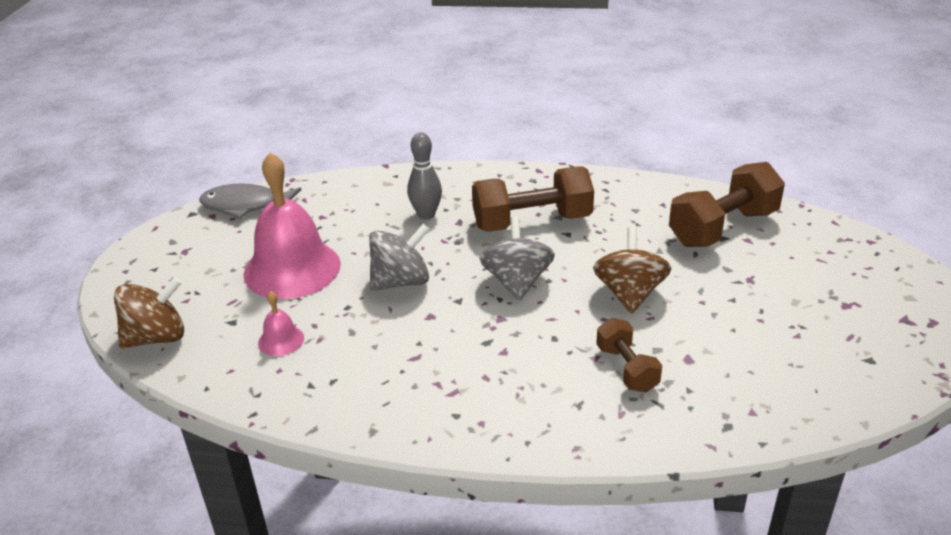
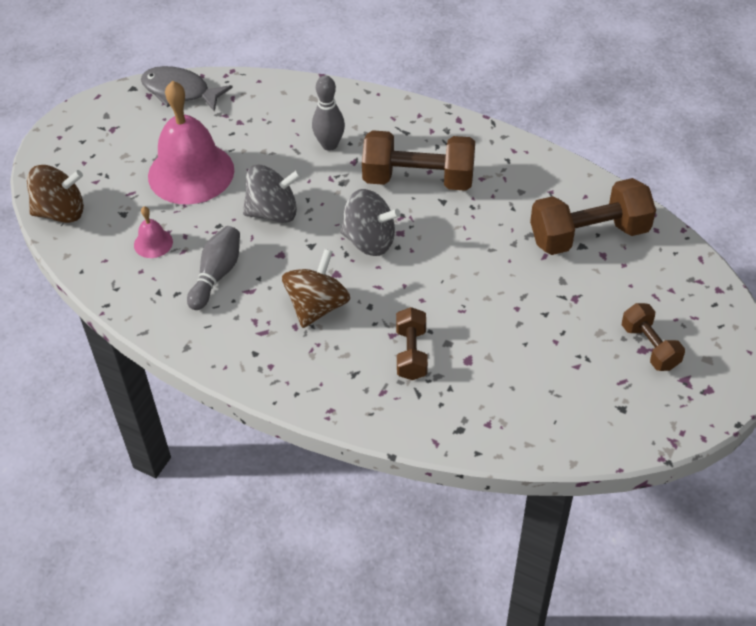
camera: 20 degrees right, 15 degrees up
grey spinning top [479,217,555,301] -> grey spinning top turned 90 degrees clockwise [340,189,401,256]
brown spinning top [593,227,671,314] -> brown spinning top moved to [282,249,350,328]
none -> grey bowling pin [187,226,240,310]
none -> brown dumbbell [622,303,685,371]

